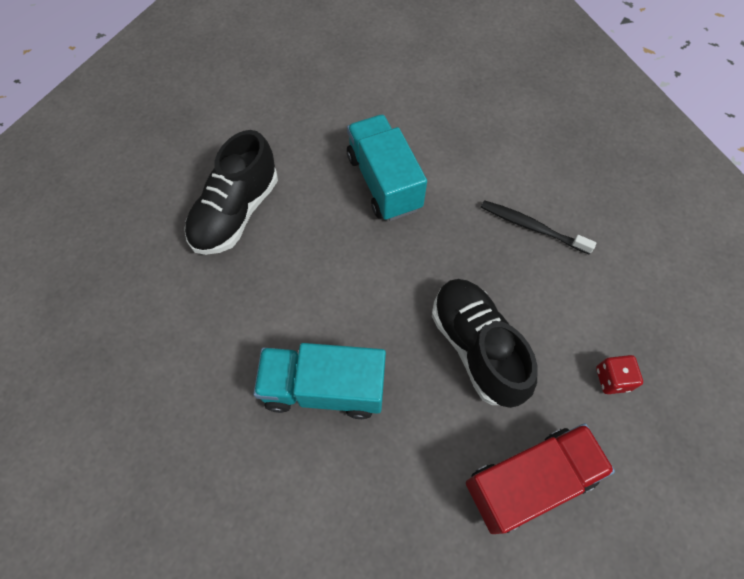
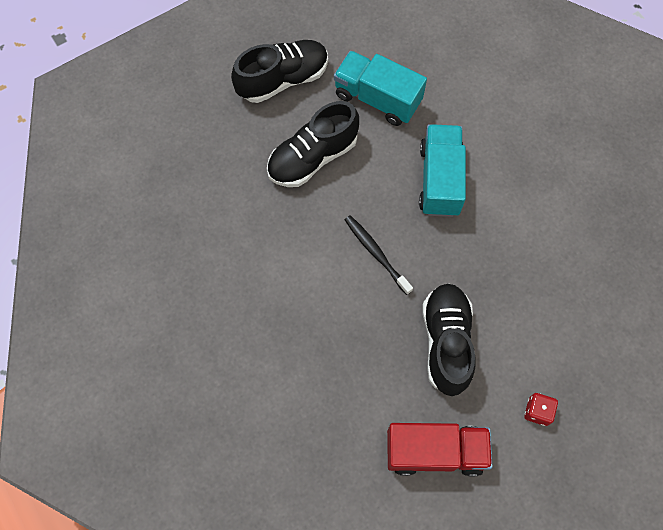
camera: 25 degrees right, 5 degrees up
turquoise truck [253,343,386,419] -> turquoise truck moved to [334,51,427,126]
black toothbrush [481,200,596,254] -> black toothbrush moved to [345,215,413,295]
none -> black shoe [231,40,328,103]

